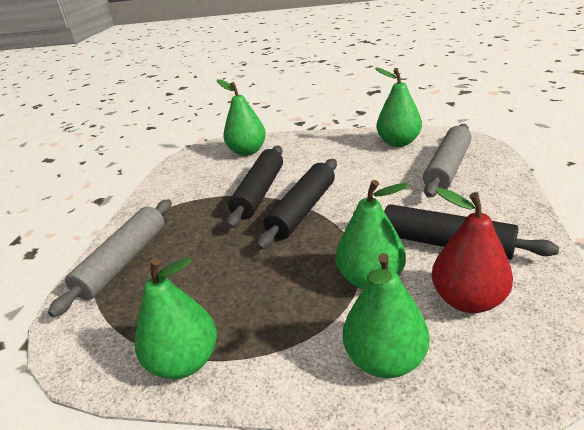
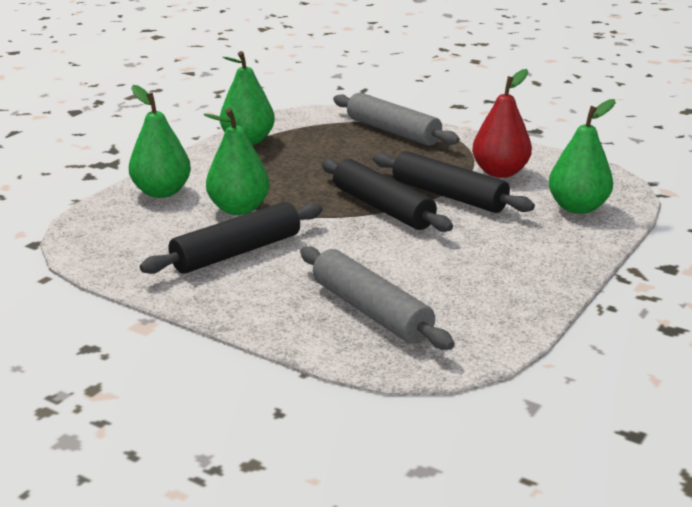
camera: 110 degrees right, 5 degrees down
green pear [375,68,422,147] -> none
red pear [432,188,513,313] -> red pear moved to [472,69,532,178]

